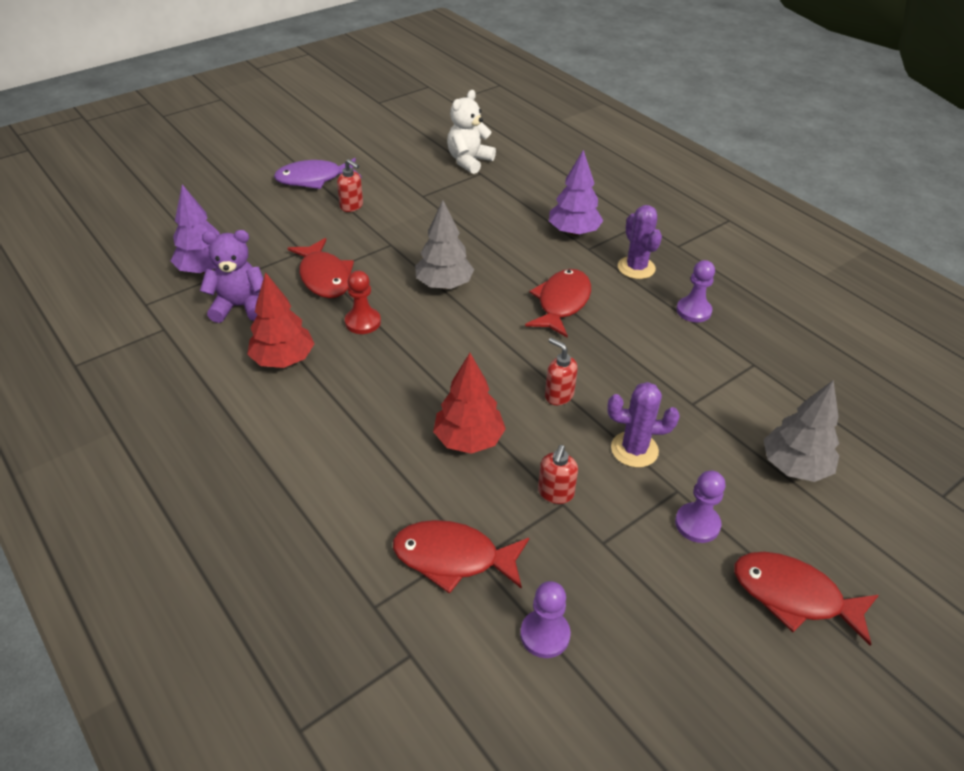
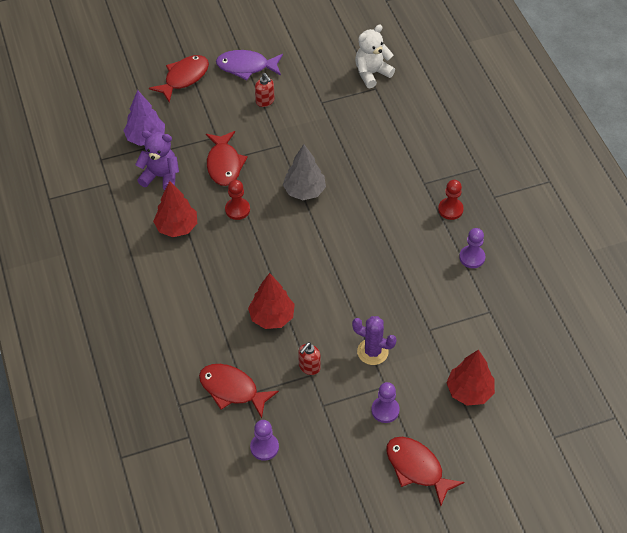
camera: 20 degrees right, 10 degrees up
red fish [525,269,591,337] -> red fish moved to [149,55,209,103]
red soap dispenser [545,338,578,405] -> none
purple tree [549,150,603,236] -> none
purple cactus [618,205,662,279] -> red pawn [438,180,464,220]
grey tree [764,380,839,482] -> red tree [446,350,495,406]

